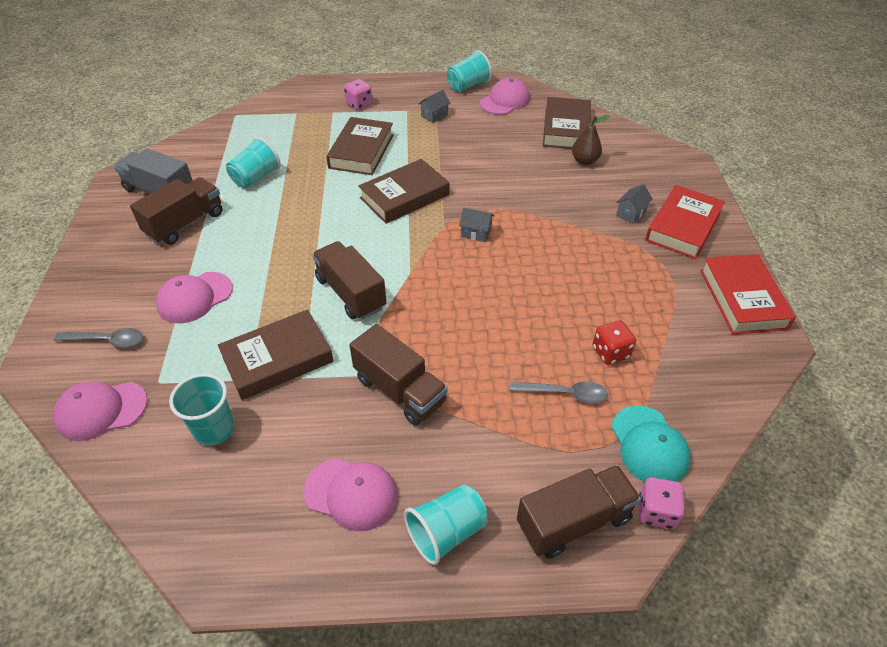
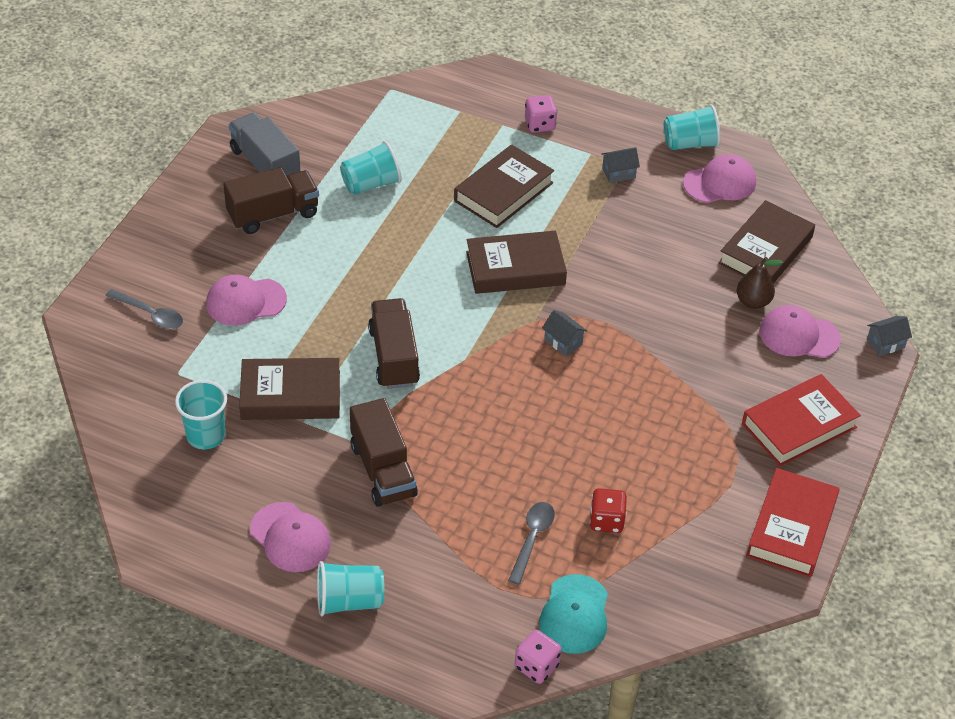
camera: 25 degrees right, 0 degrees up
pink cap [53,381,148,441] -> pink cap moved to [759,305,841,358]
grey spoon [510,381,608,403] -> grey spoon turned 105 degrees counterclockwise [508,502,555,585]
brown truck [517,465,641,558] -> none
grey house [616,184,653,224] -> grey house moved to [867,316,912,356]

